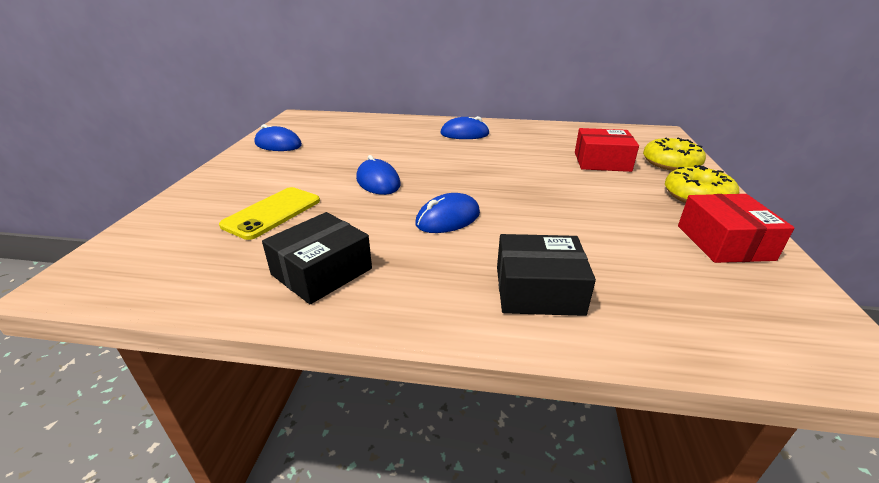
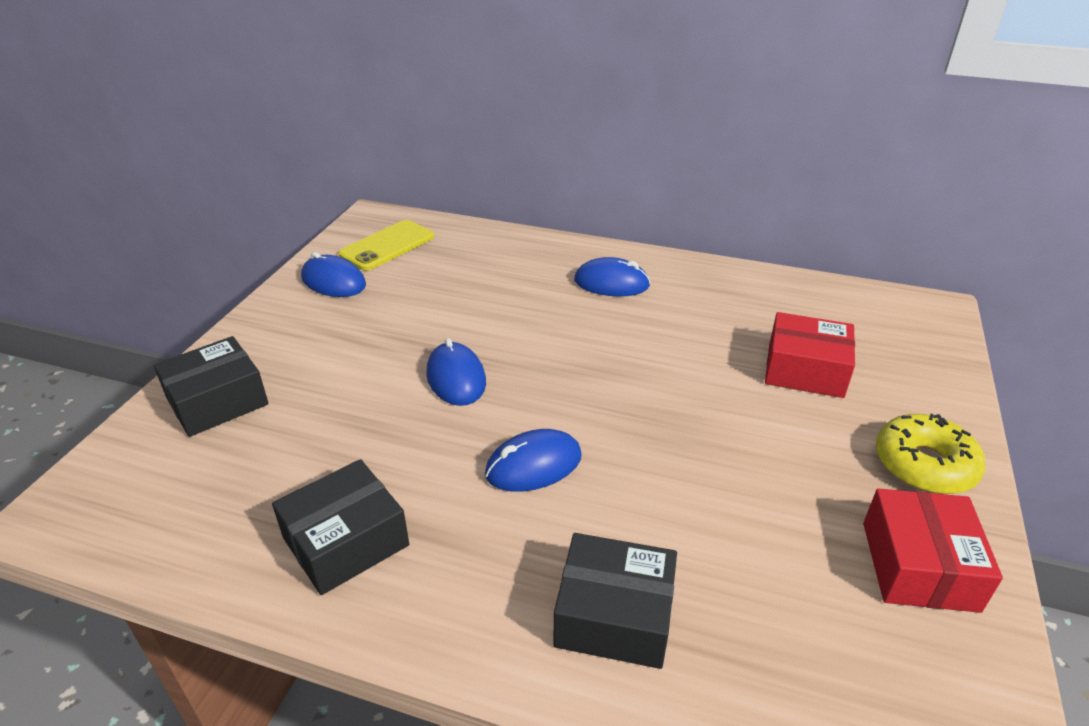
camera: 10 degrees right, 5 degrees up
yellow phone [219,187,320,240] -> yellow phone moved to [338,220,434,271]
yellow donut [643,138,706,171] -> none
none -> black box [154,336,269,437]

